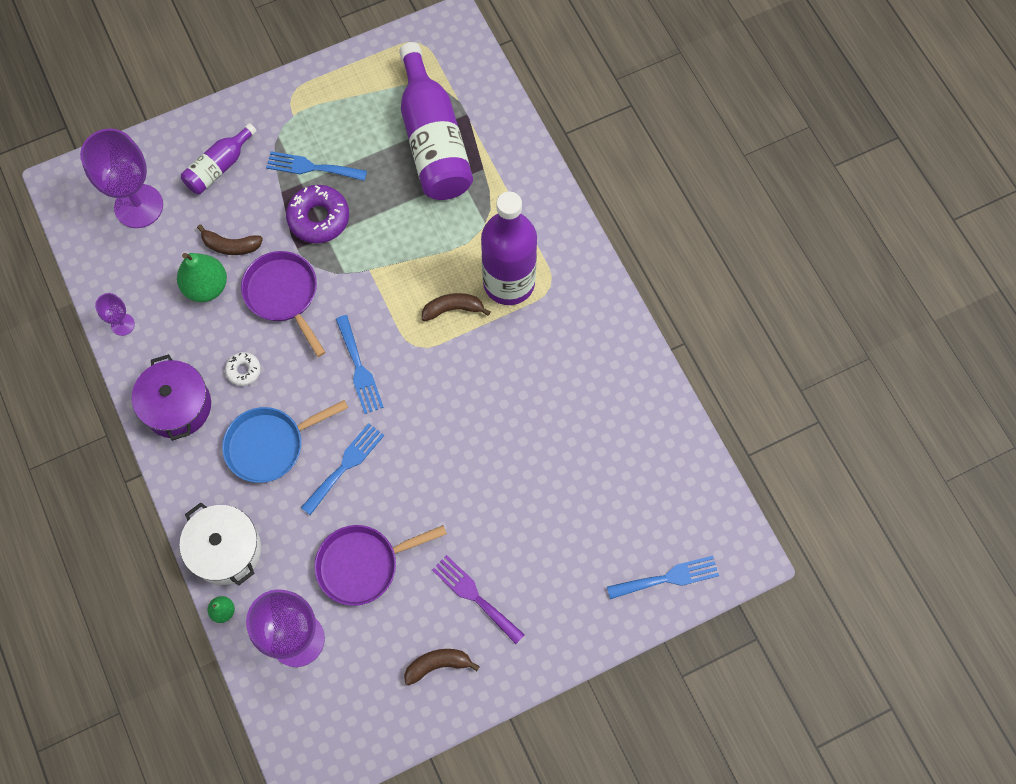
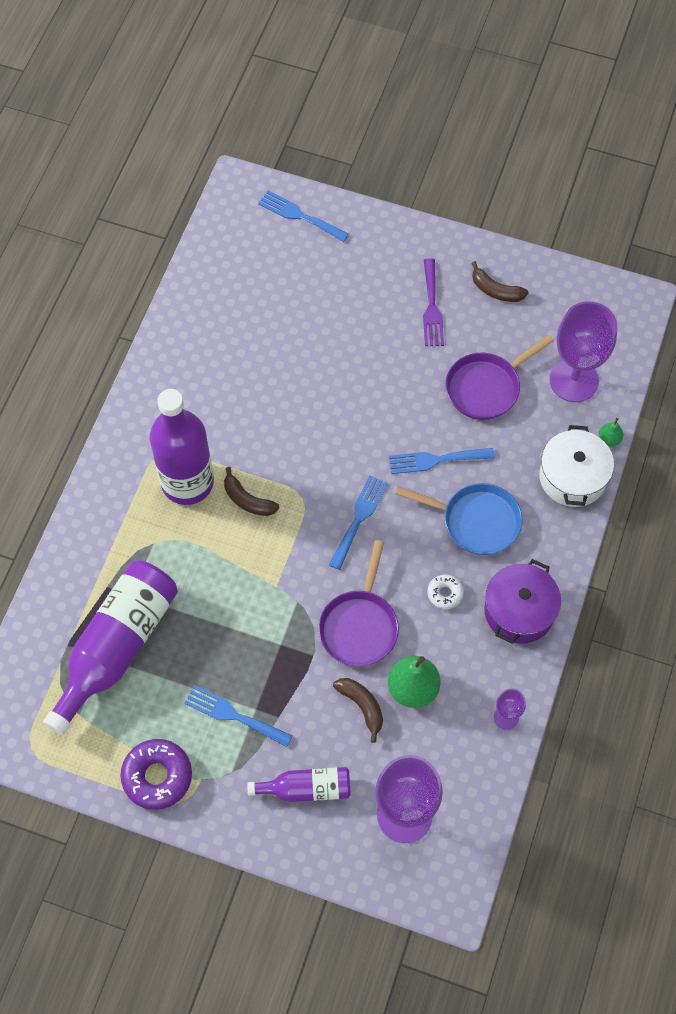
camera: 135 degrees left, 5 degrees down
blue fork [266,151,367,181] -> blue fork turned 150 degrees clockwise [184,685,292,747]
purple donut [286,185,349,244] -> purple donut moved to [120,739,192,810]
purple pan [314,525,447,606] -> purple pan turned 120 degrees clockwise [445,335,554,420]

